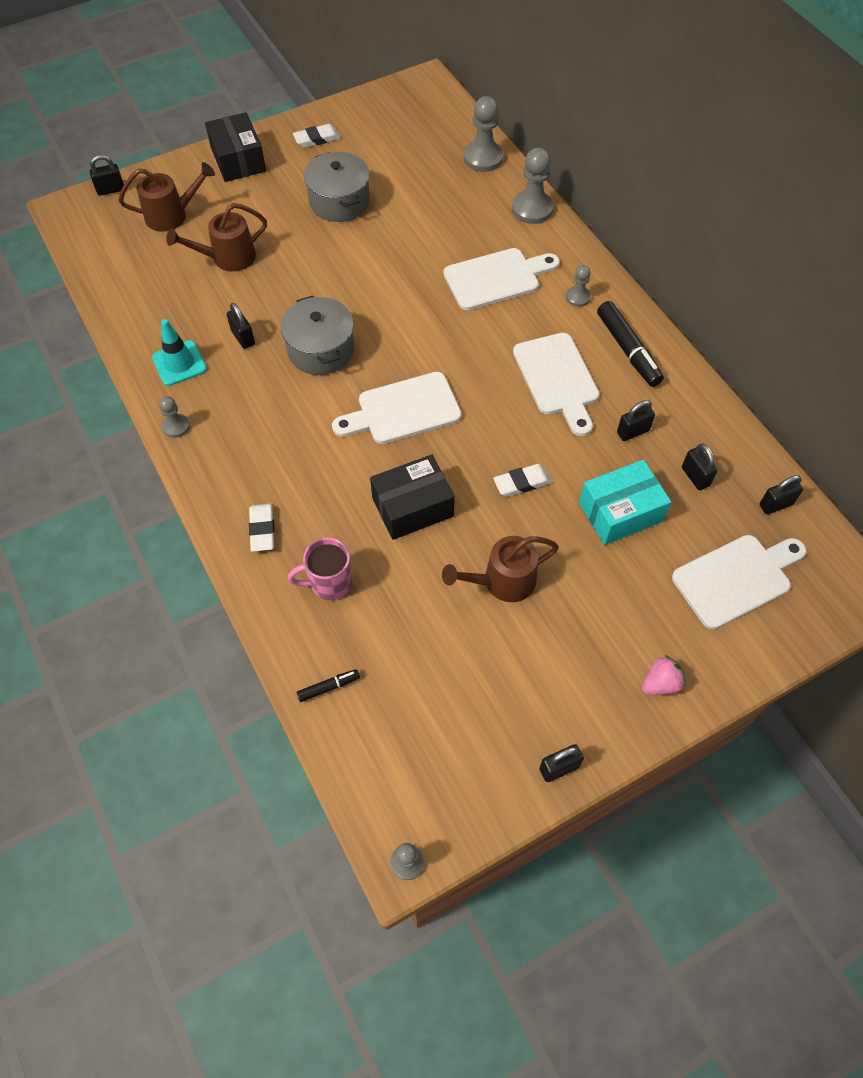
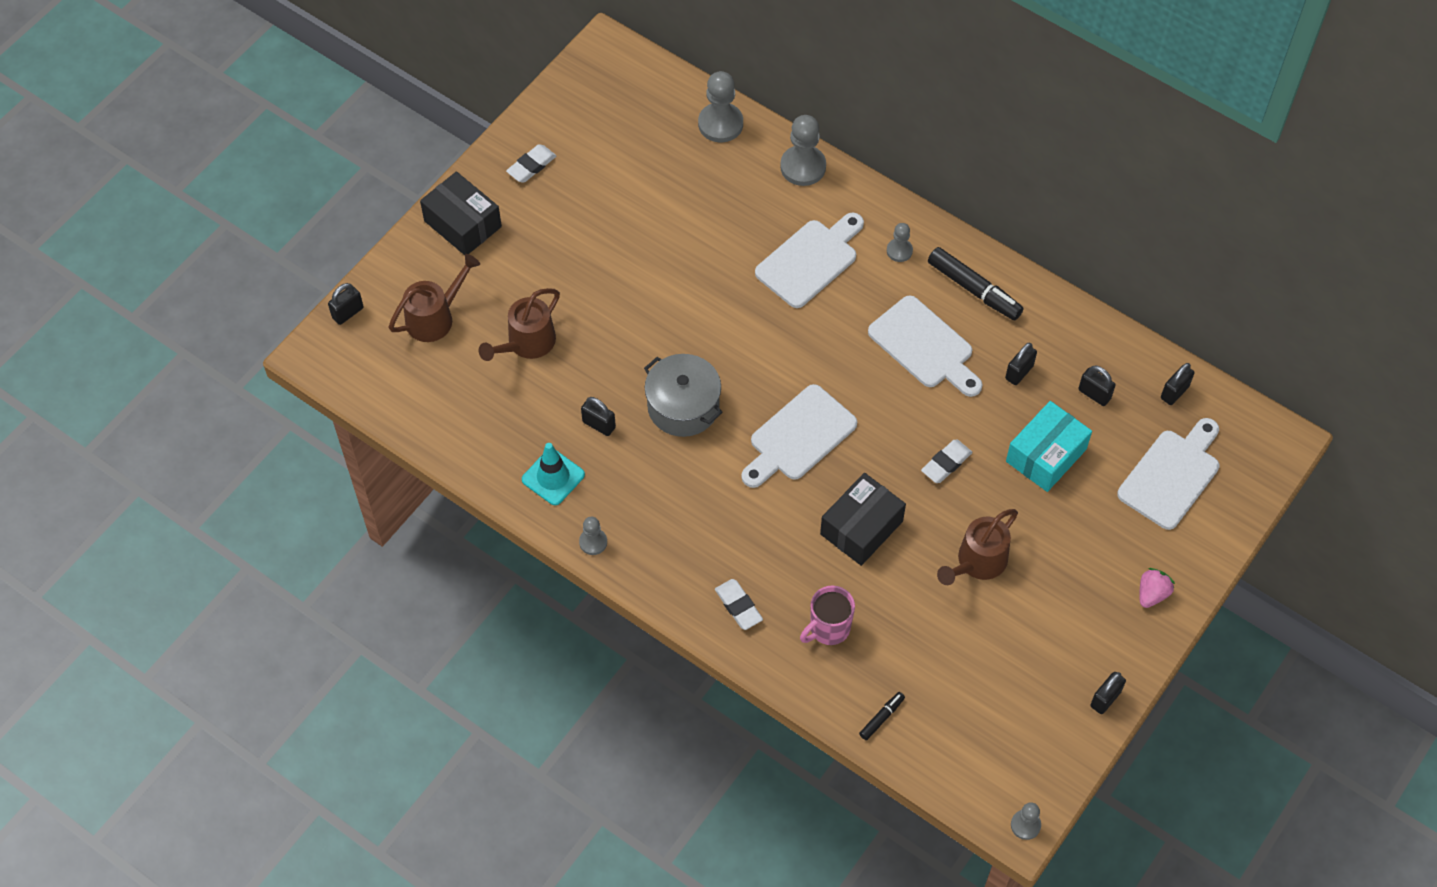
camera: 25 degrees left, 0 degrees up
grey pot [304,152,370,222] -> none

